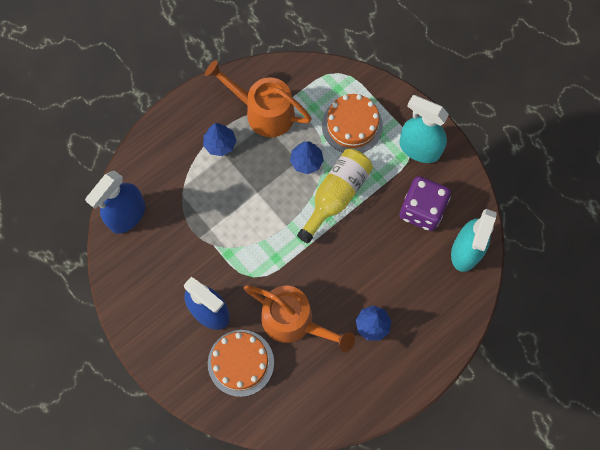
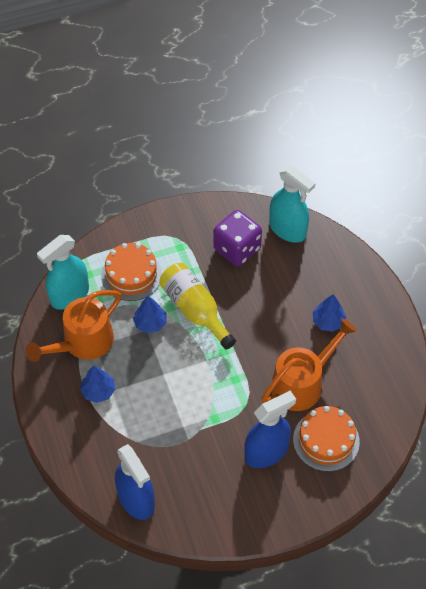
camera: 70 degrees left, 15 degrees down
turquoise spray bottle [399,95,449,163] -> turquoise spray bottle moved to [37,235,89,310]

